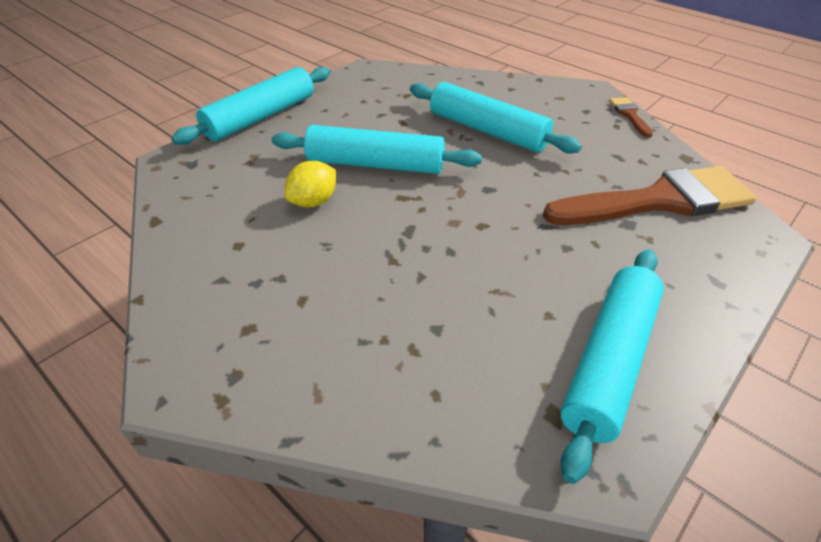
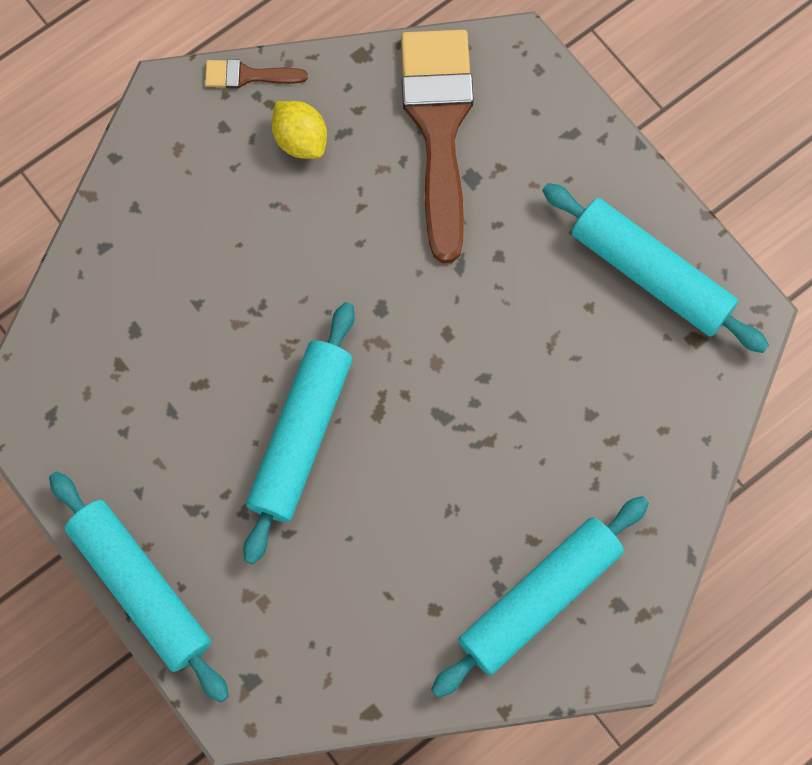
camera: 80 degrees left, 30 degrees up
yellow lemon [284,161,336,208] -> yellow lemon moved to [272,101,327,159]
turquoise rolling pin [410,82,582,154] -> turquoise rolling pin moved to [431,496,649,698]

